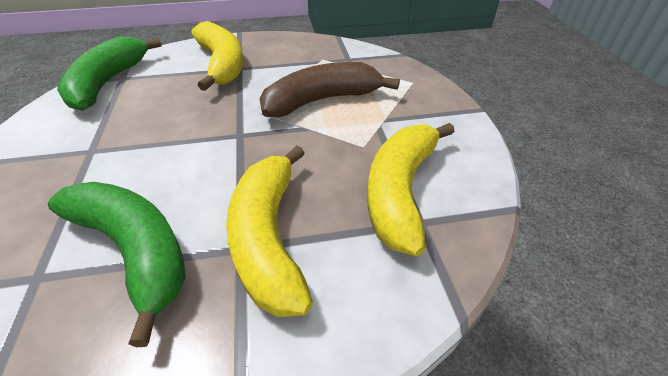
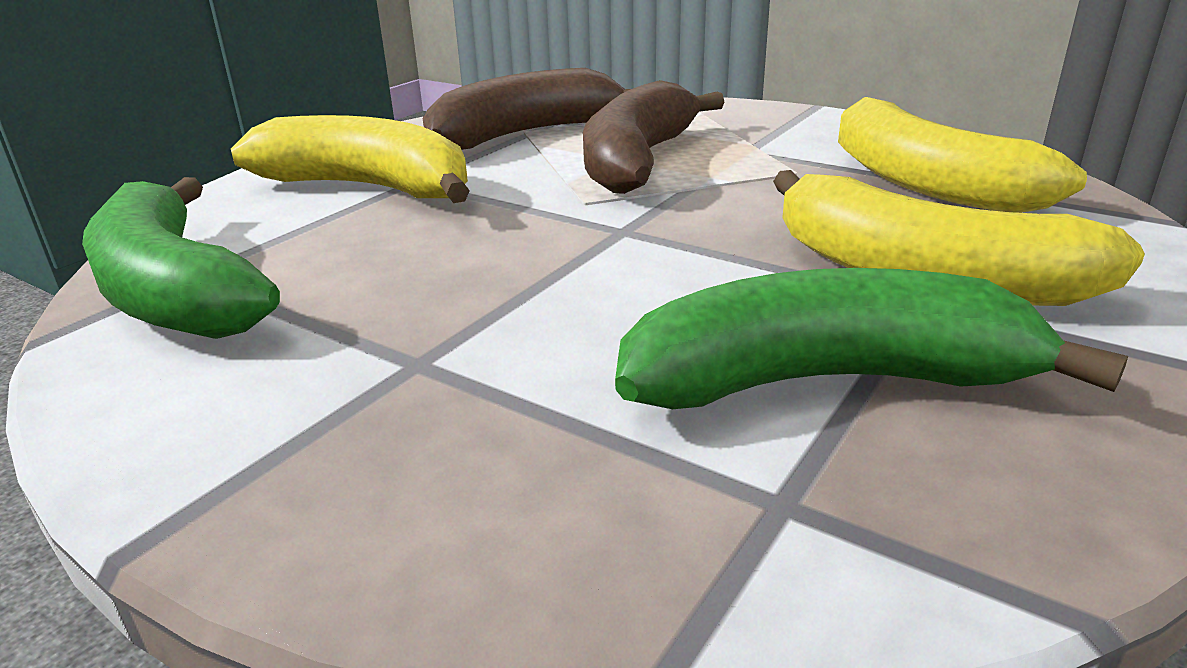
camera: 45 degrees left, 15 degrees down
none -> brown banana [423,68,630,150]

